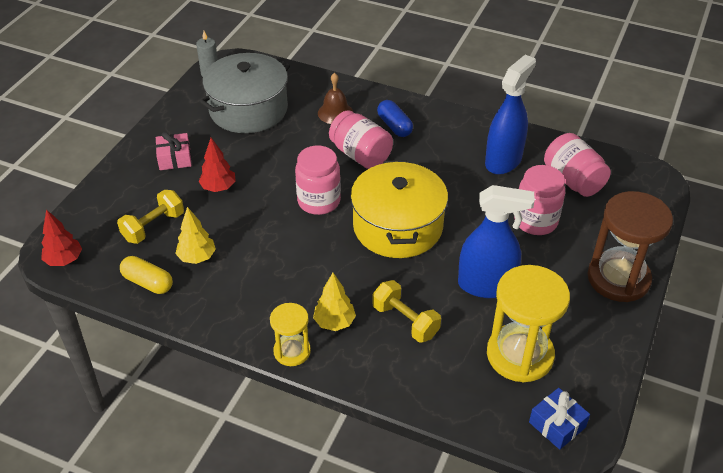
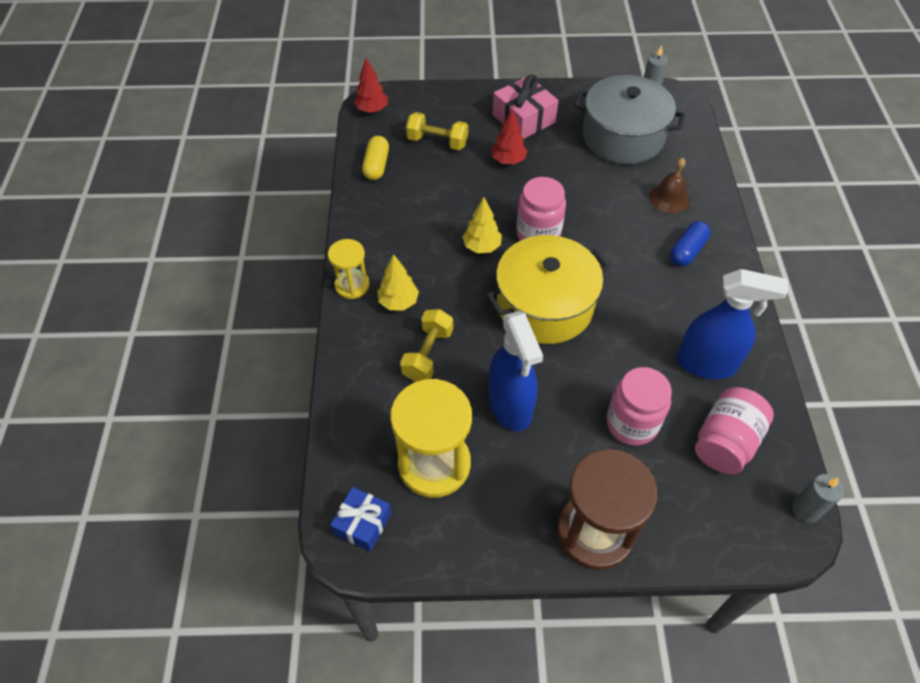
camera: 65 degrees right, 10 degrees up
pink gift [156,132,192,170] -> pink gift [493,74,559,139], size x1.53
yellow tree [175,207,216,264] -> yellow tree moved to [463,197,502,253]
pink jar [329,110,393,169] -> none
none -> grey candle [792,474,844,523]

